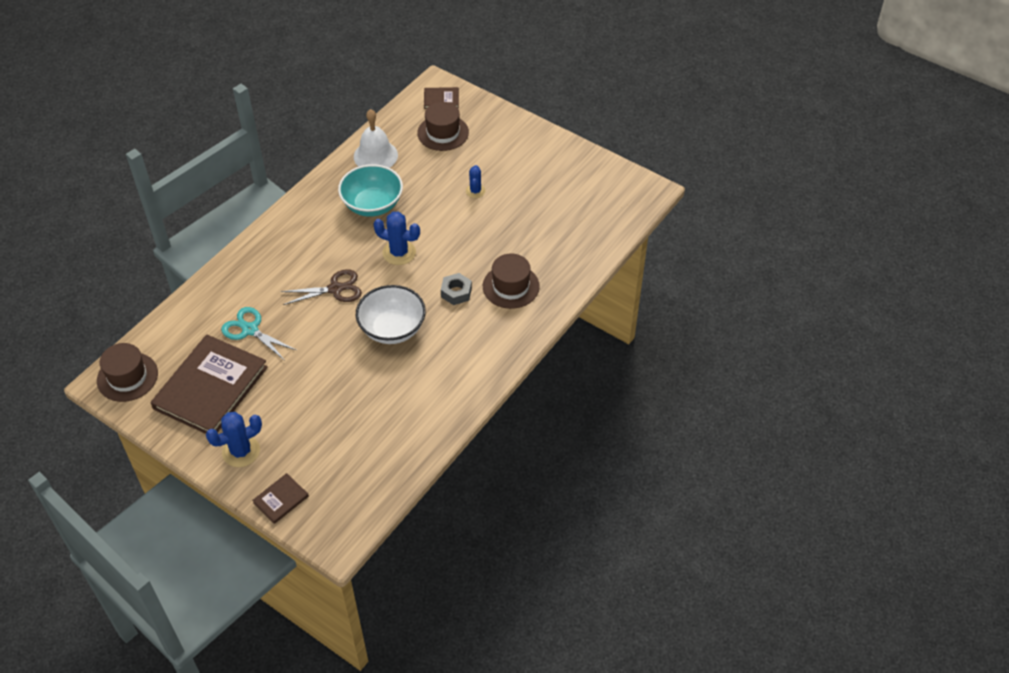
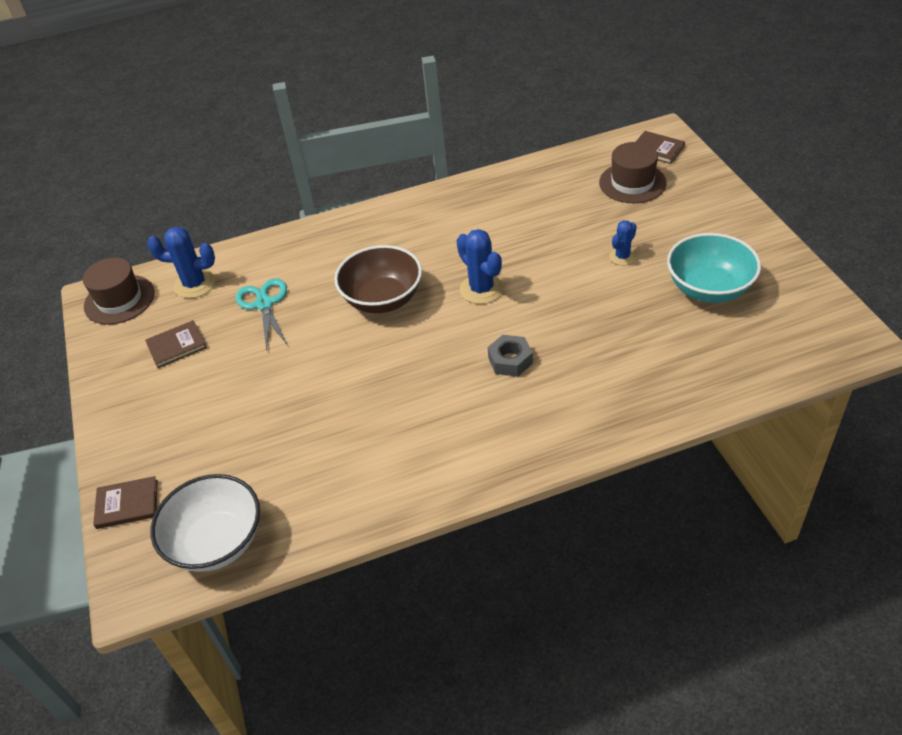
camera: 40 degrees right, 5 degrees down
brown book [151,335,268,434] -> brown book [145,320,207,368], size x0.44
blue cactus [206,412,262,467] -> blue cactus moved to [147,227,215,298]
brown scissors [281,269,362,305] -> brown bowl [334,245,422,313]
turquoise bowl [338,164,403,217] -> turquoise bowl moved to [667,233,761,303]
white bell [354,109,398,168] -> none
white bowl [356,285,426,344] -> white bowl moved to [151,474,260,572]
brown hat [483,253,540,309] -> none

